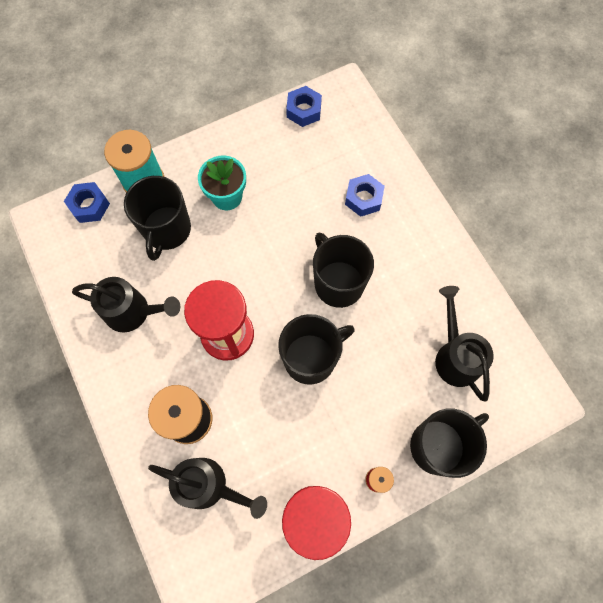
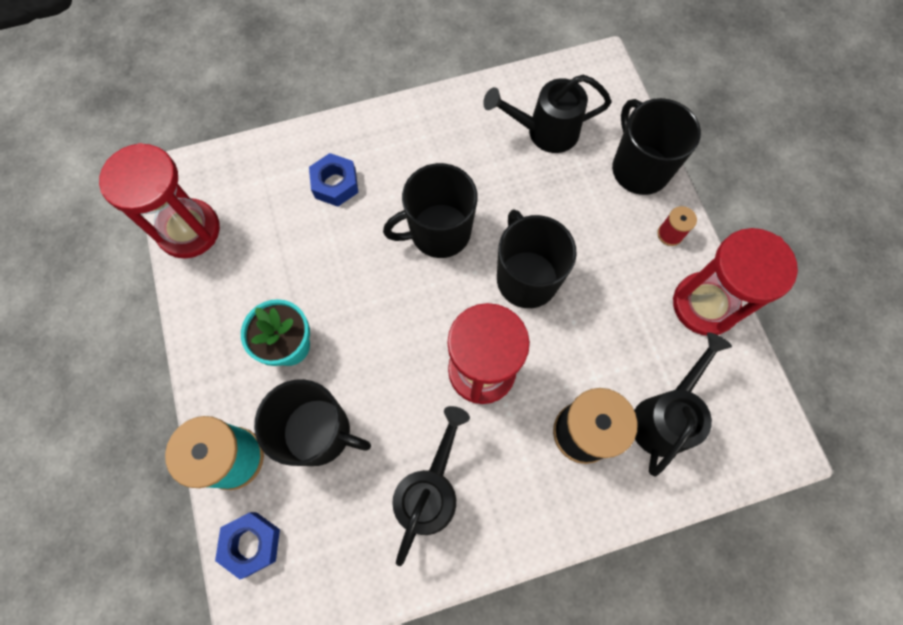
camera: 80 degrees left, 0 degrees up
blue nut [286,86,322,127] -> red hourglass [99,143,220,258]

